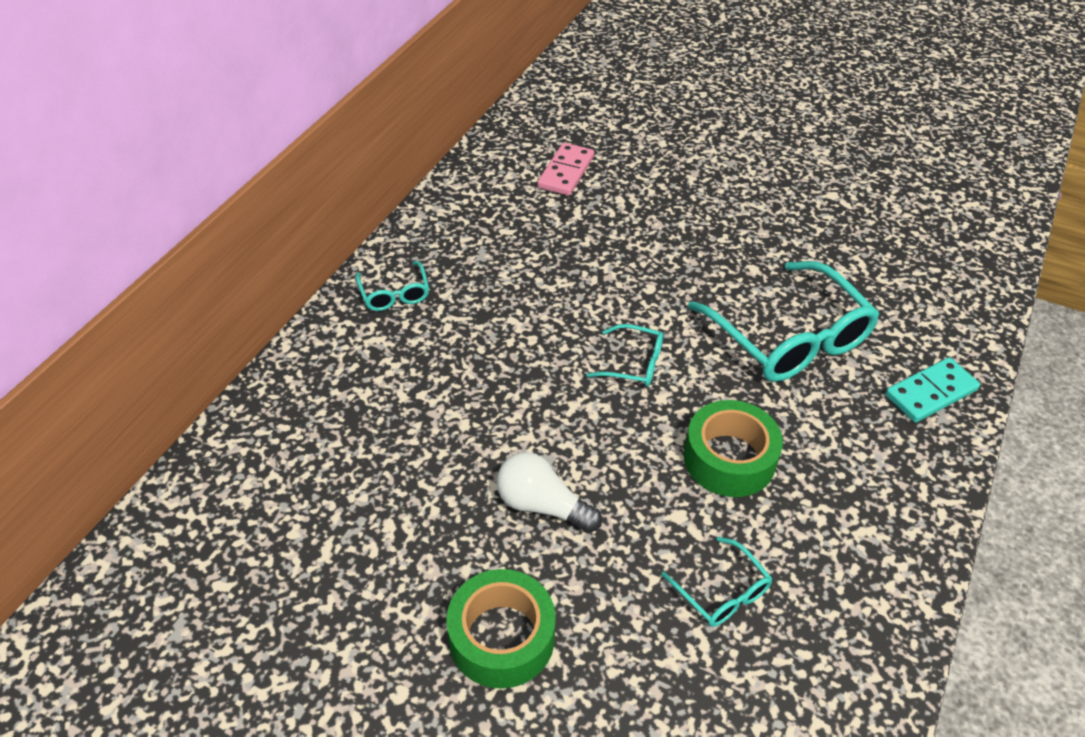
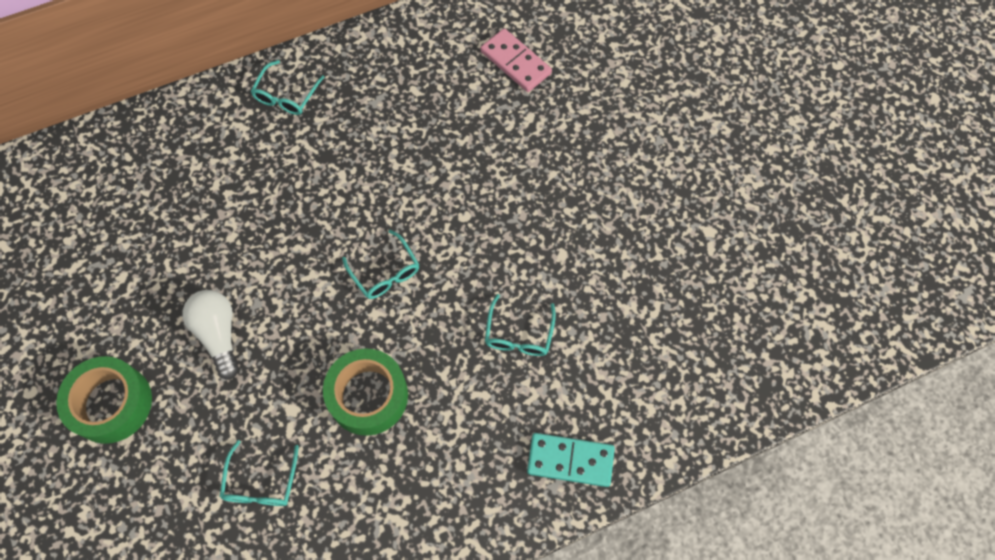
camera: 40 degrees right, 20 degrees up
pink domino [537,143,594,196] -> pink domino turned 75 degrees clockwise [481,28,552,92]
turquoise glasses [688,261,879,382] -> turquoise glasses [485,294,556,356], size x0.47

